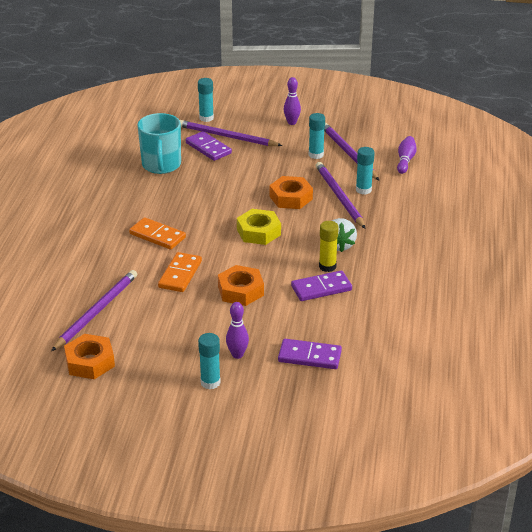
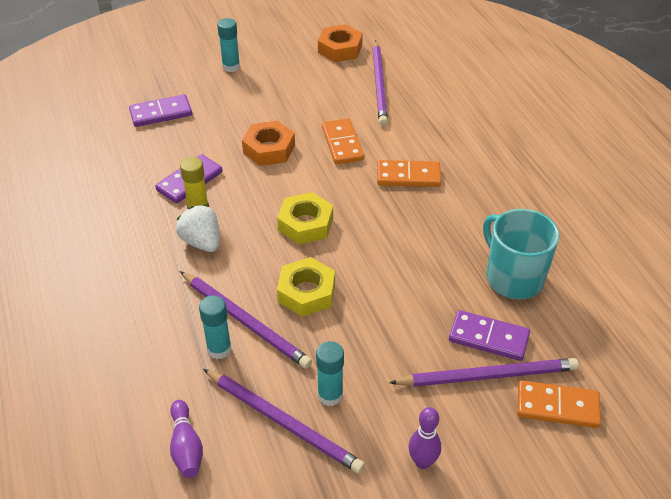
camera: 150 degrees right, 10 degrees up
turquoise glue stick [198,78,214,122] -> orange domino [517,380,601,428]
purple bowling pin [226,302,249,359] -> none
orange nut [270,176,313,209] -> yellow nut [277,257,335,317]

